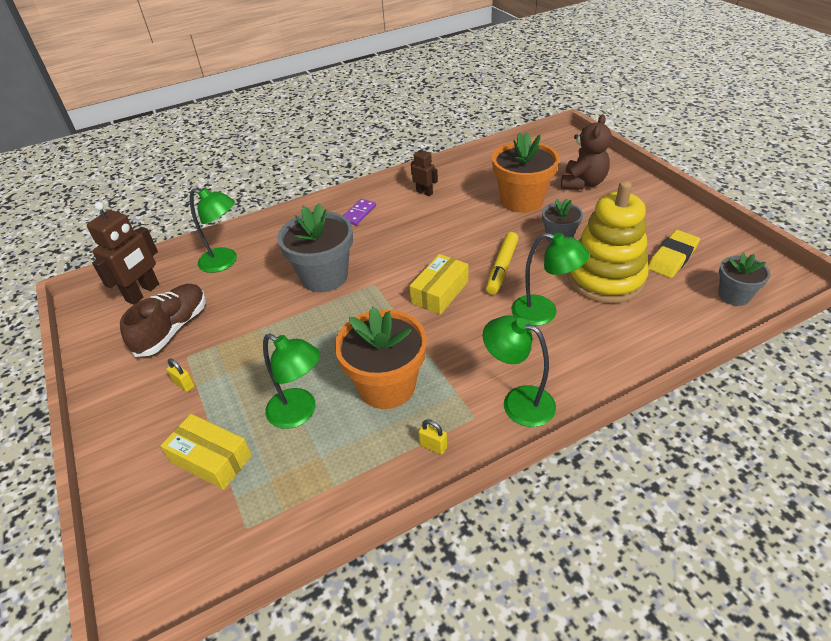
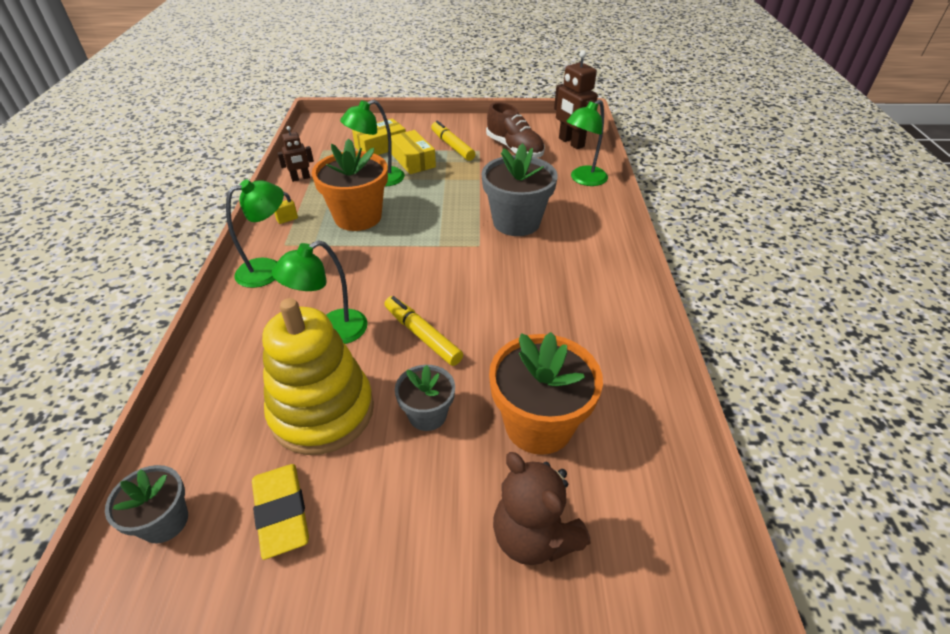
camera: 115 degrees right, 0 degrees up
yellow padlock [167,358,195,392] -> yellow marker [431,121,475,161]
purple domino [343,199,376,225] -> none
yellow box [410,254,468,315] -> yellow box moved to [391,130,436,174]
brown robot [411,145,438,196] -> brown robot moved to [277,126,314,182]

